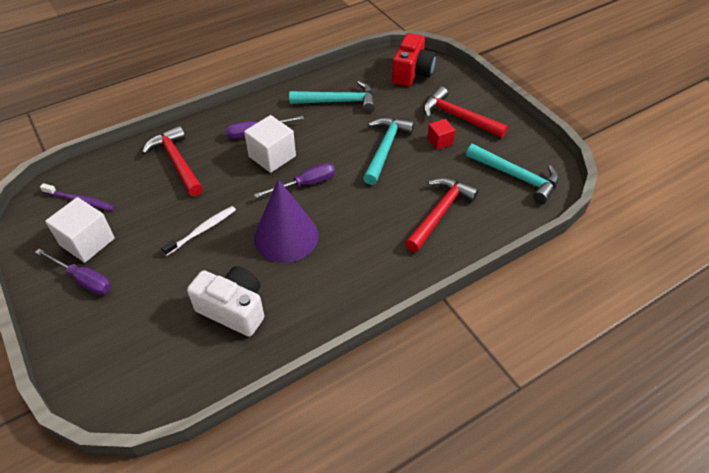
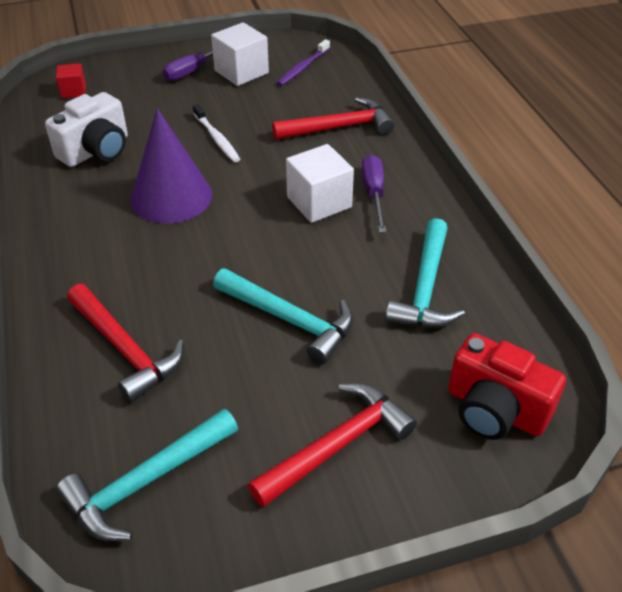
camera: 105 degrees right, 5 degrees down
purple screwdriver [254,163,335,198] -> none
red cube [427,119,456,150] -> red cube moved to [56,63,86,98]

